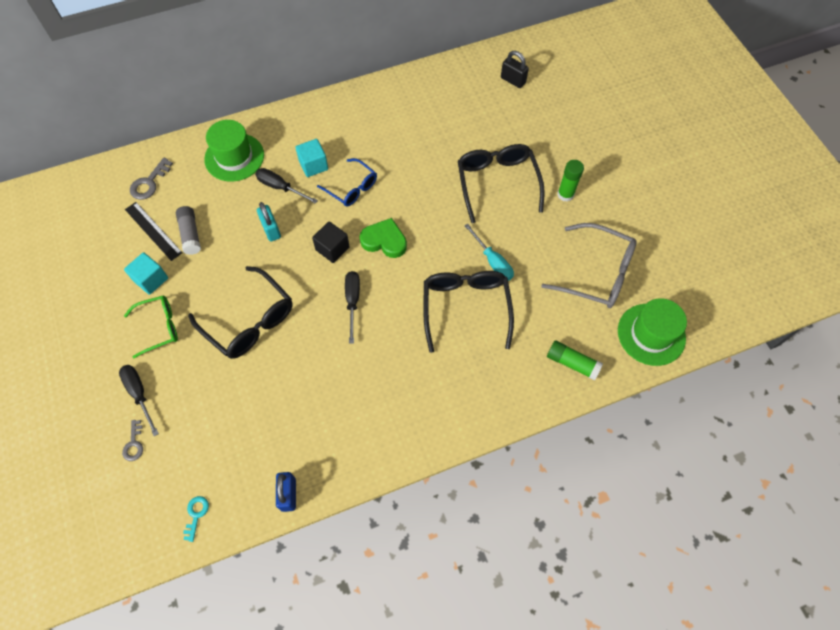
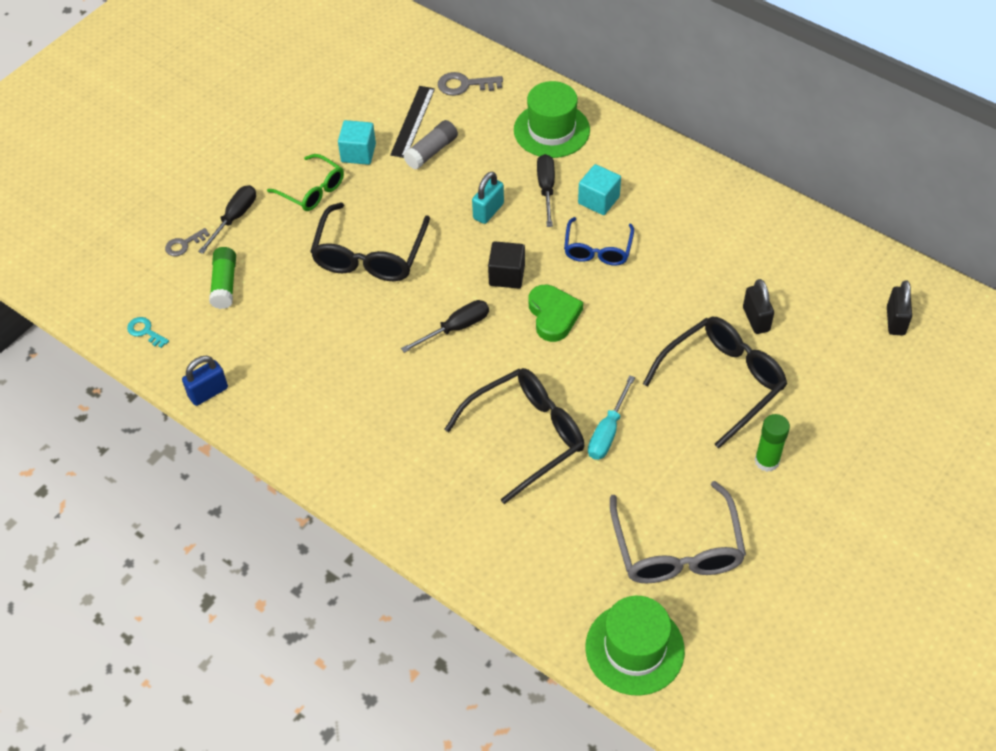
camera: 60 degrees right, 10 degrees down
turquoise key [183,496,209,542] -> turquoise key turned 120 degrees counterclockwise [127,317,169,348]
green glue stick [547,340,603,380] -> green glue stick moved to [209,247,236,309]
none -> black padlock [743,279,774,334]

